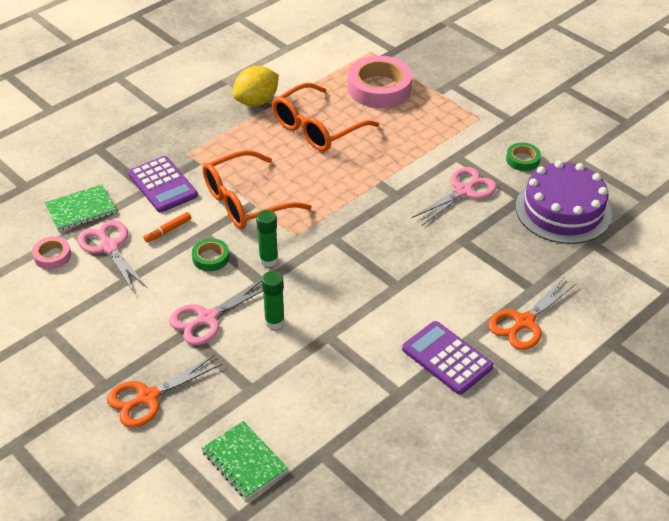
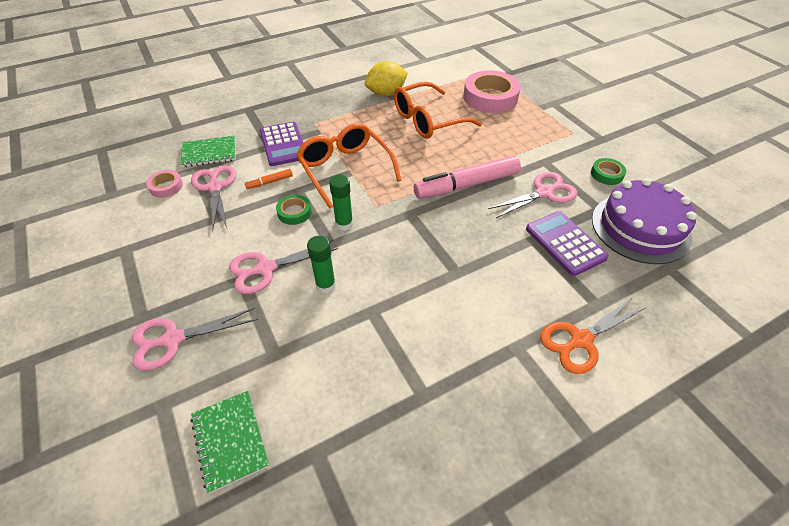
camera: 15 degrees right, 5 degrees up
orange scissors [107,355,223,428] -> pink scissors [132,308,258,371]
orange glasses [203,150,312,229] -> orange glasses turned 75 degrees clockwise [296,123,402,209]
purple calculator [402,321,493,395] -> purple calculator moved to [526,211,609,276]
none -> pink marker [414,156,521,199]

